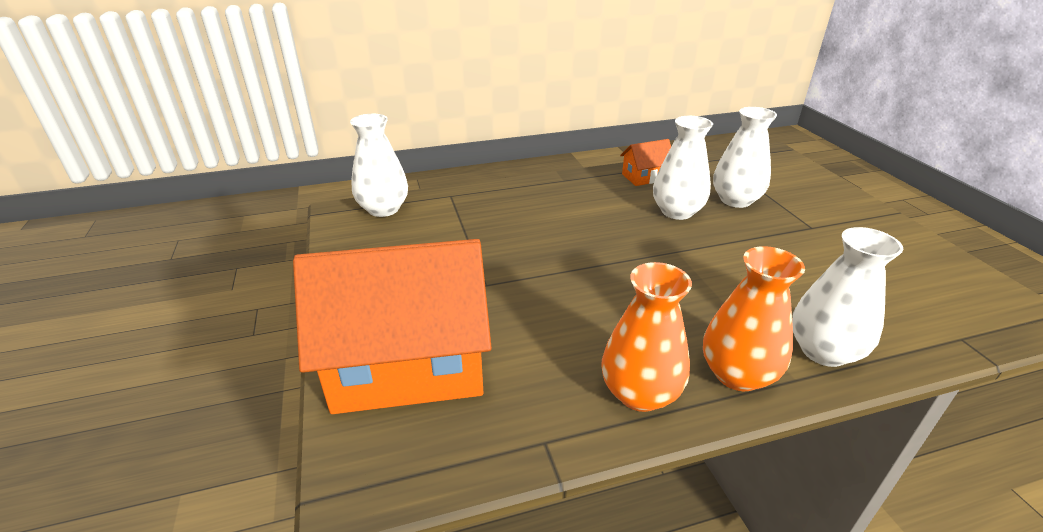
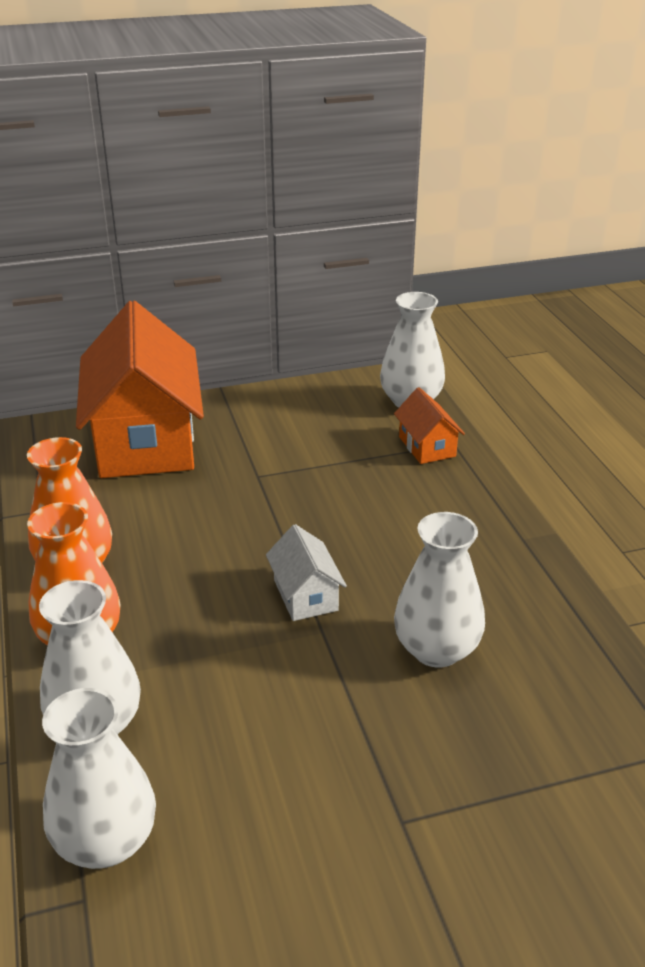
camera: 90 degrees right, 0 degrees up
orange house [620,139,671,186] -> orange house moved to [394,387,465,464]
white vase [713,107,777,208] -> white vase moved to [42,688,156,869]
none -> white house [266,524,347,621]

